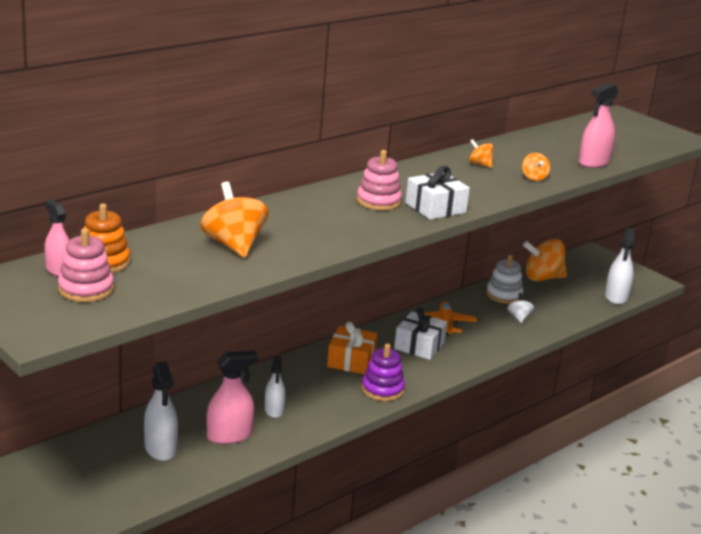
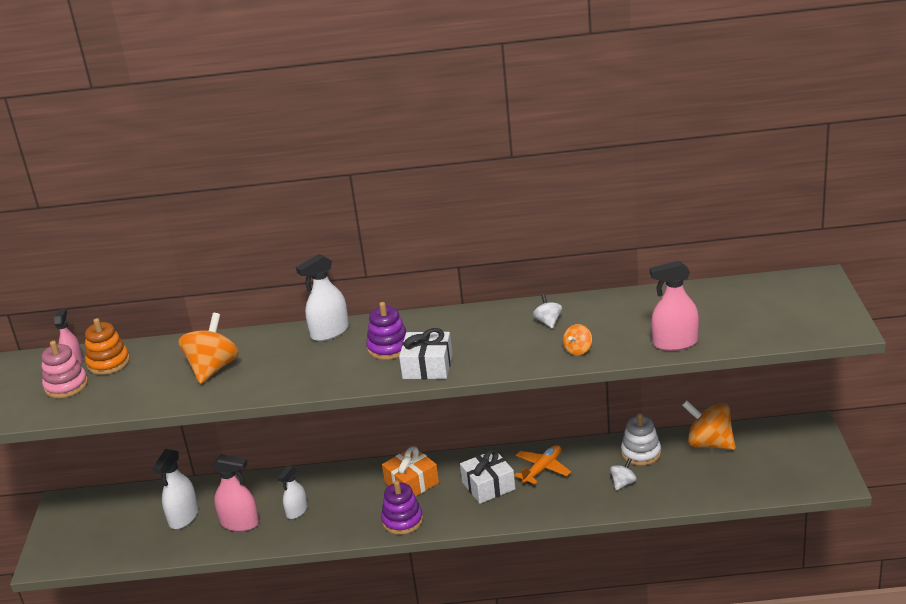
camera: 45 degrees right, 5 degrees up
pink stacking toy [357,150,402,211] -> purple stacking toy [366,302,407,360]
orange spinning top [469,139,493,168] -> white spinning top [533,294,562,329]
white spray bottle [605,228,635,305] -> white spray bottle moved to [296,254,349,341]

